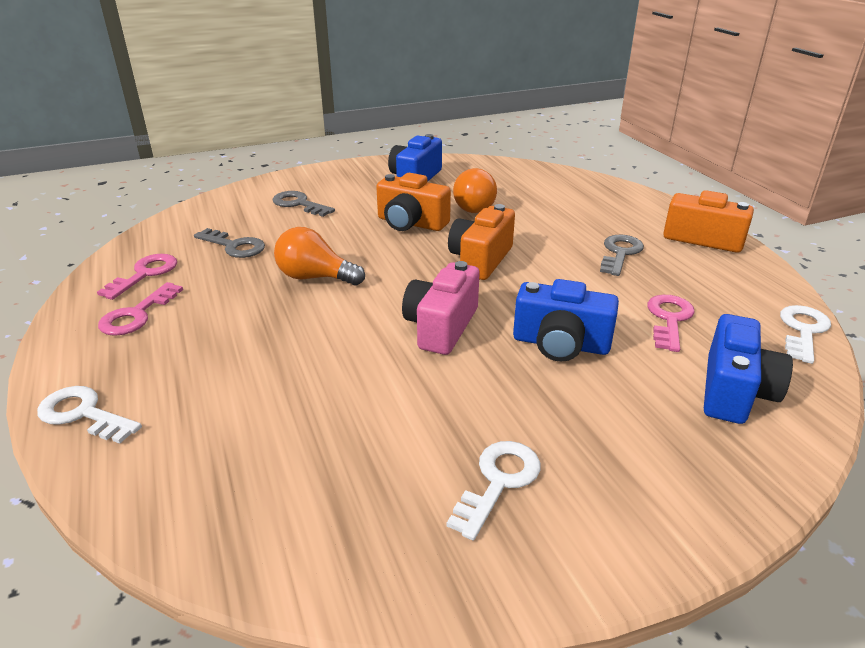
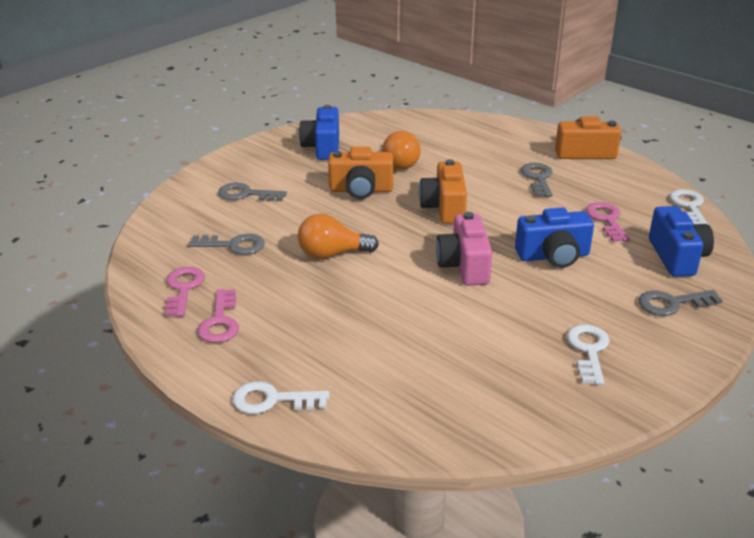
camera: 25 degrees left, 0 degrees up
none -> grey key [639,290,723,316]

